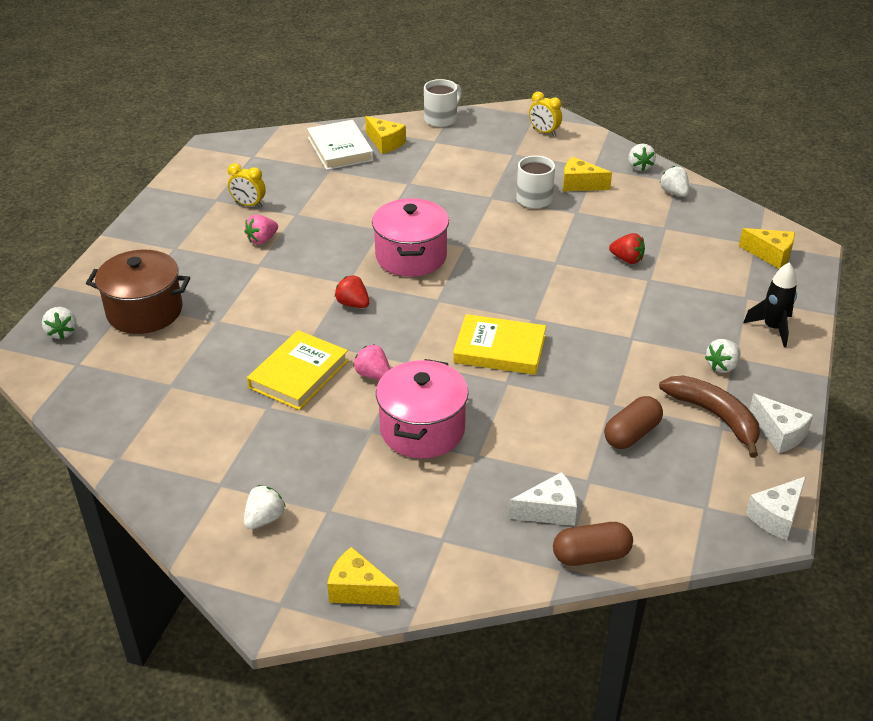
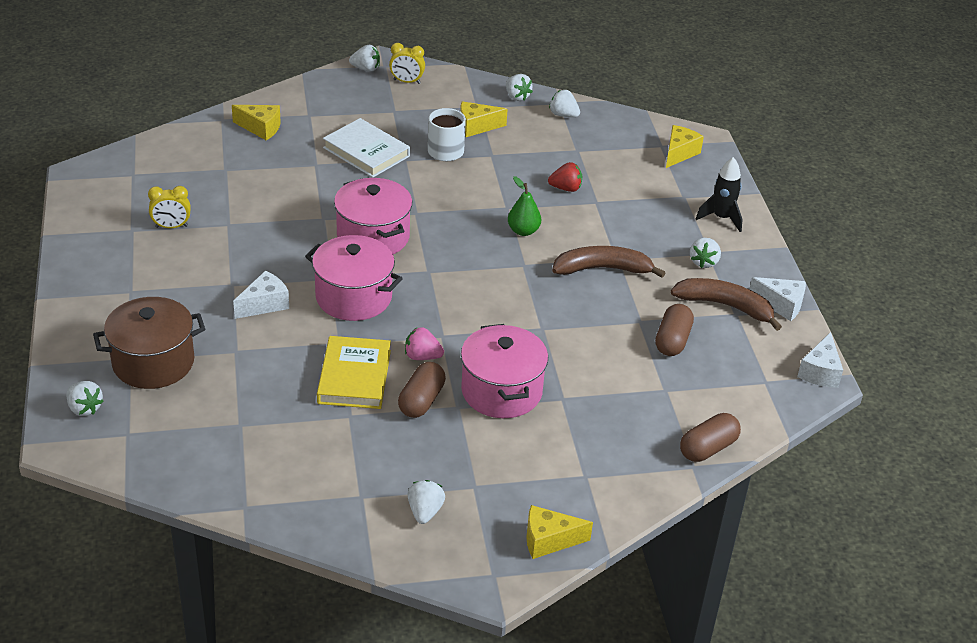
camera: 30 degrees left, 0 degrees up
pink strawberry [244,215,278,245] -> none
white book [307,120,374,170] -> white book moved to [323,118,410,178]
red strawberry [335,275,370,308] -> pink pot [305,235,403,321]
white mug [424,79,462,127] -> none
yellow book [453,314,546,375] -> none
white cheese [509,472,577,526] -> white cheese moved to [233,271,289,319]
yellow cheese [739,228,795,269] -> yellow cheese turned 60 degrees counterclockwise [666,125,704,168]
none -> white strawberry [349,45,380,72]
none -> brown capsule [398,362,446,418]
none -> green pear [508,176,541,236]
none -> brown banana [552,246,665,278]

